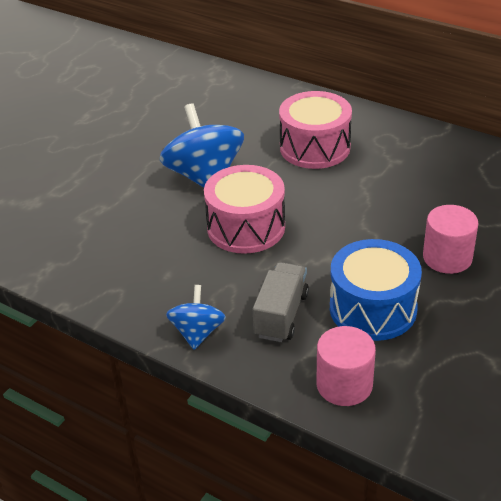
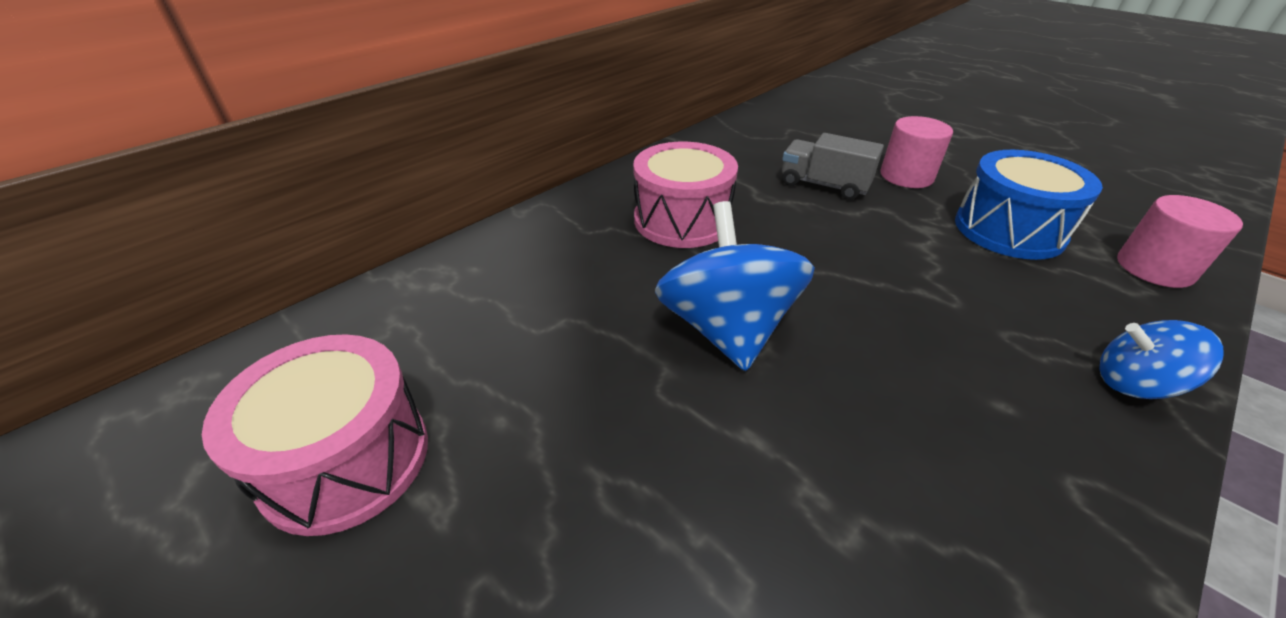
camera: 80 degrees left, 0 degrees up
blue spinning top [160,103,244,188] -> blue spinning top turned 90 degrees clockwise [655,201,815,371]
pink drum [204,165,285,254] -> pink drum moved to [202,334,428,536]
grey truck [253,262,309,342] -> grey truck moved to [782,133,884,200]

